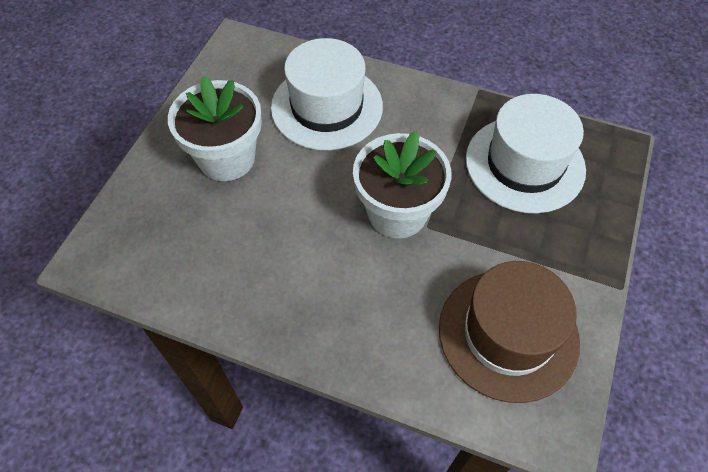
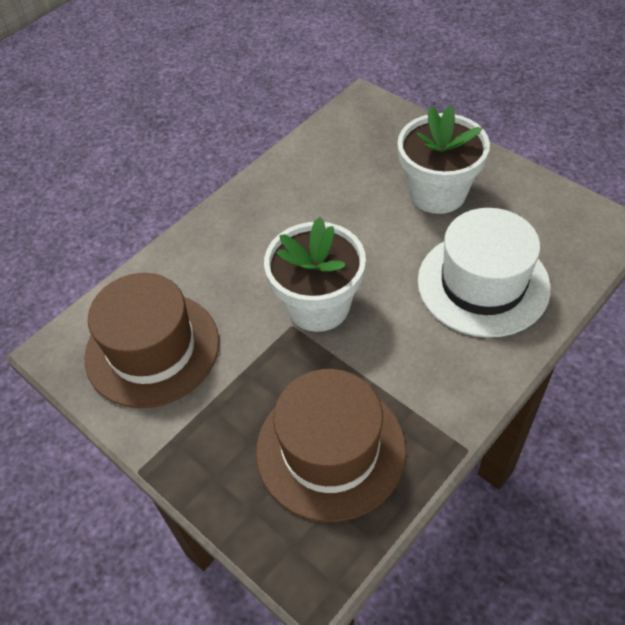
camera: 115 degrees right, 5 degrees down
white hat [466,94,586,213] -> brown hat [256,369,406,522]

